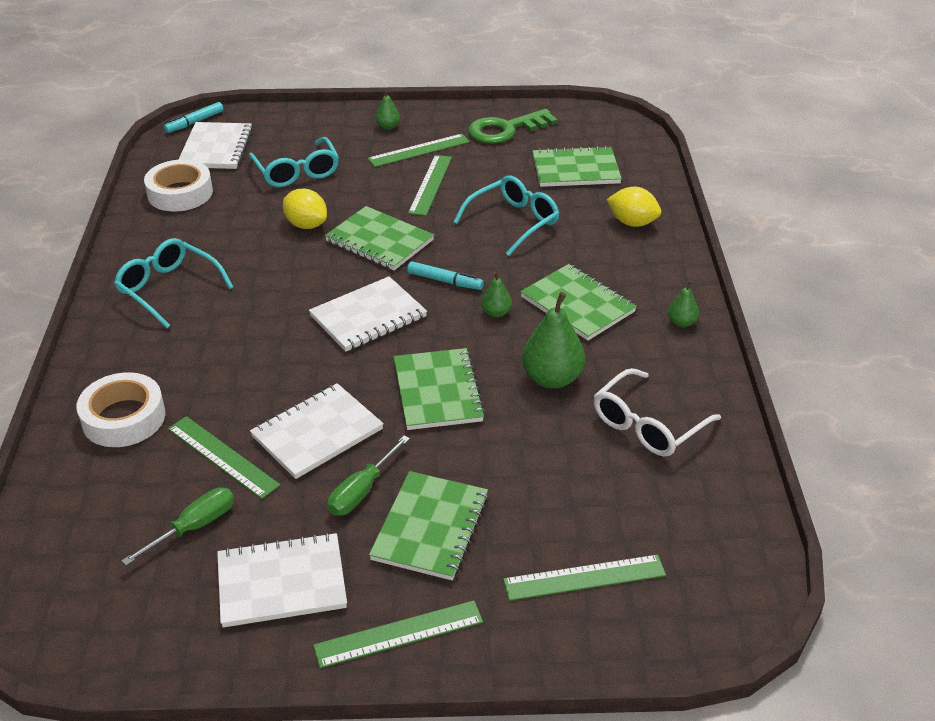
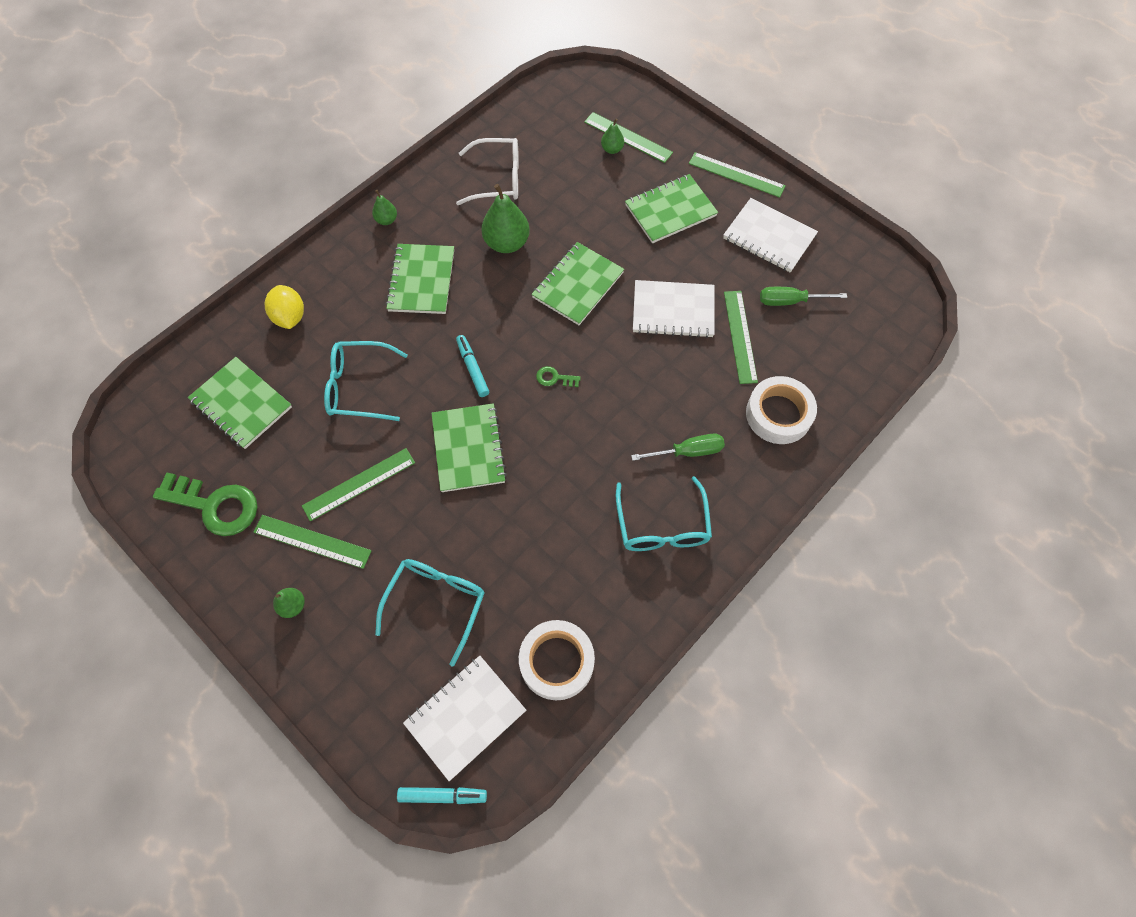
camera: 135 degrees left, 25 degrees up
yellow lemon [283,189,327,229] -> none
white notebook [309,276,427,352] -> green key [536,366,581,387]
green screwdriver [327,435,410,516] -> green screwdriver moved to [631,433,725,461]
green pear [481,272,512,318] -> green pear moved to [601,118,624,154]

